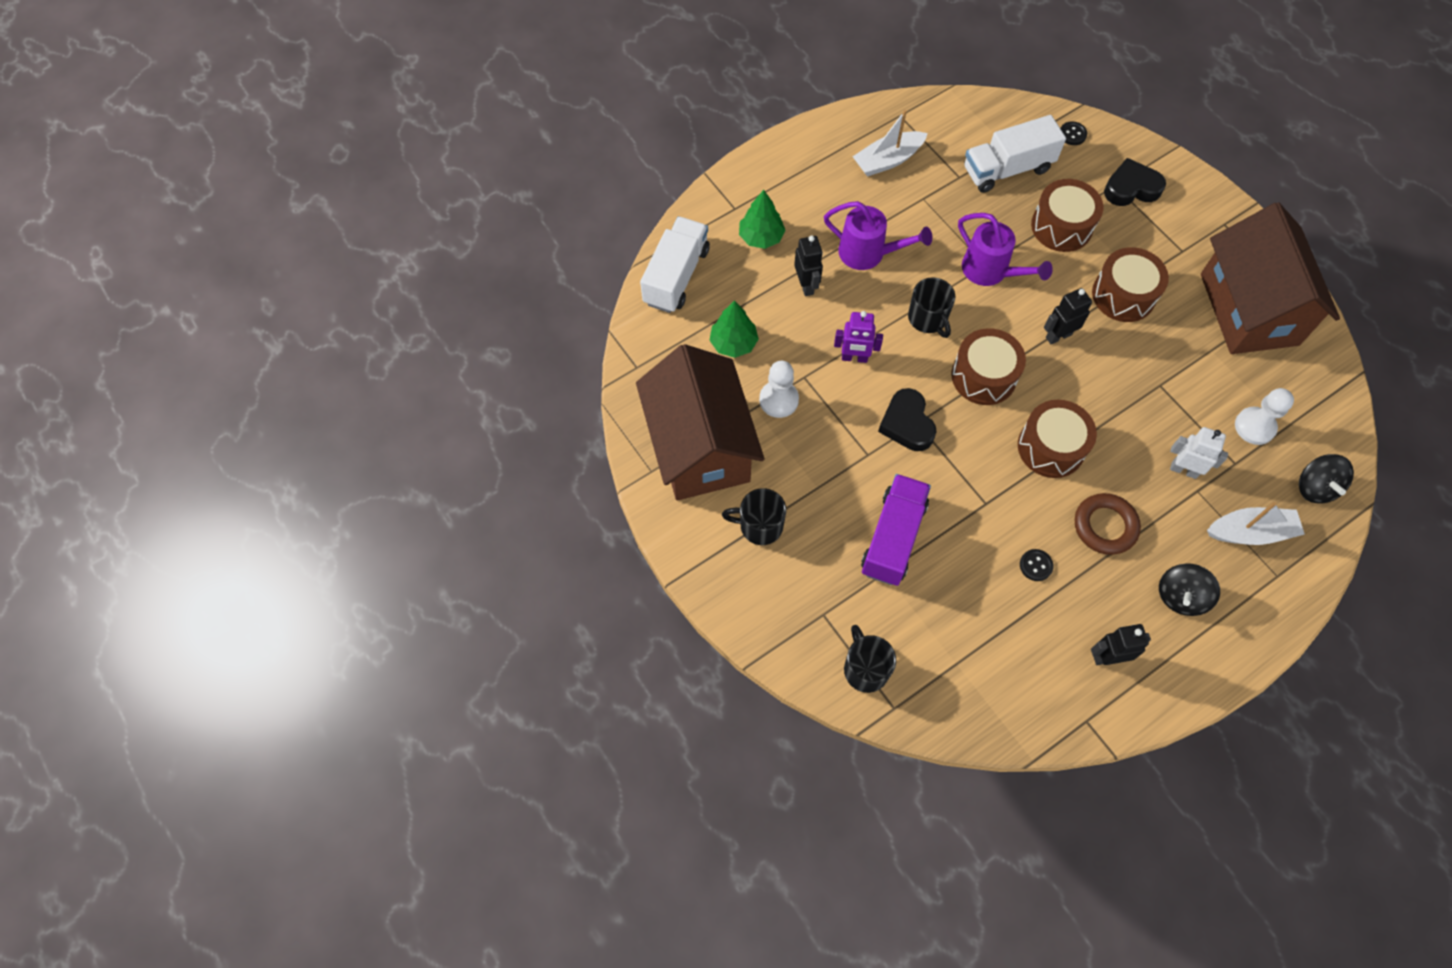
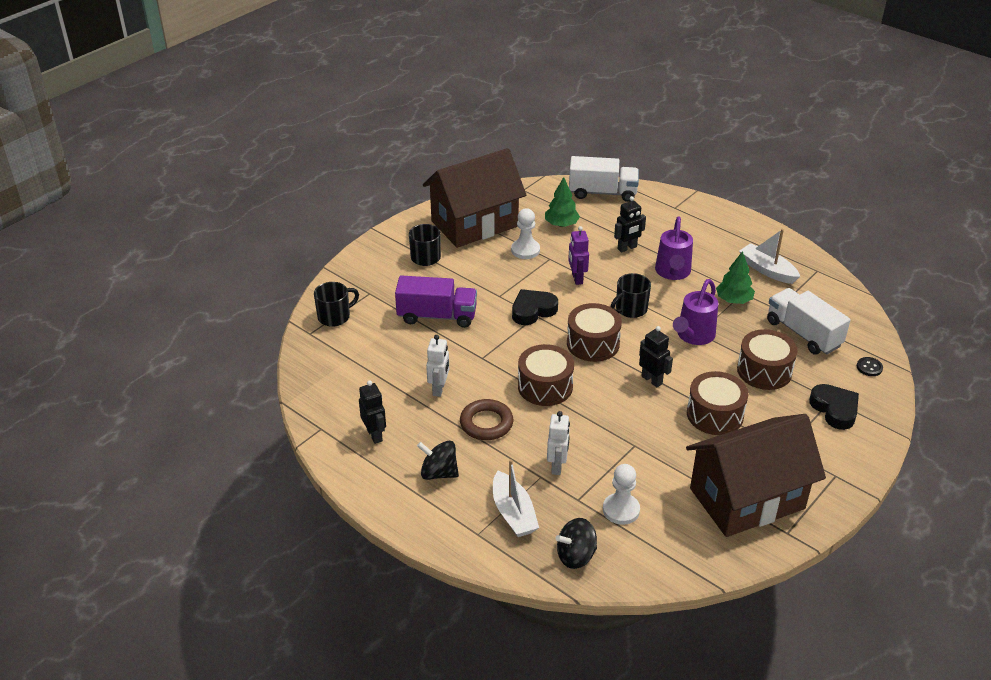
camera: 75 degrees right, 25 degrees down
green tree [739,190,785,249] -> green tree moved to [716,251,755,304]
black button [1020,549,1053,581] -> white robot [426,335,449,397]

